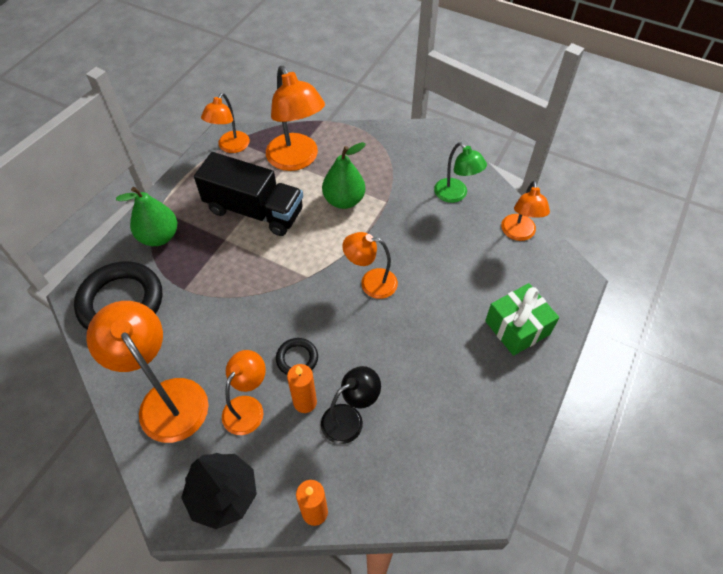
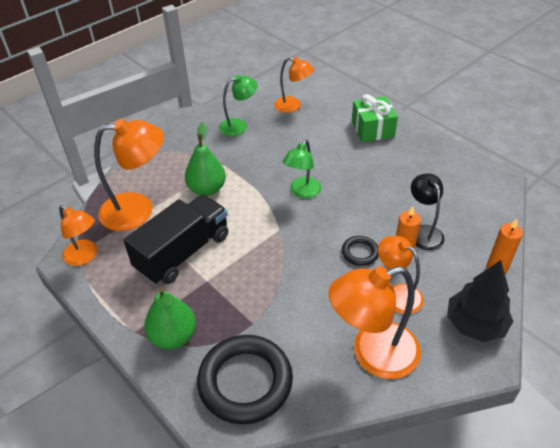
camera: 70 degrees left, 10 degrees down
orange lamp [342,232,398,299] -> green lamp [283,140,321,199]

